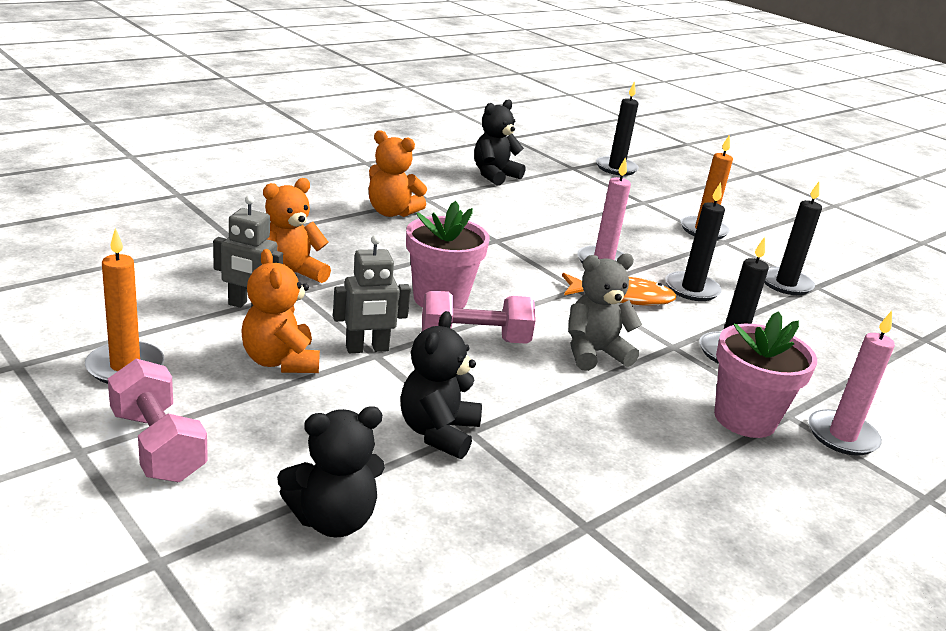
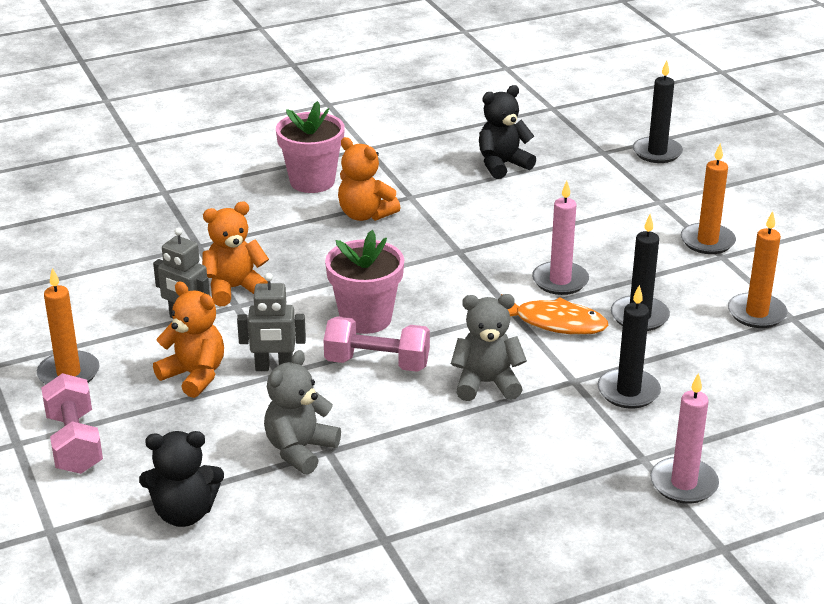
camera: 20 degrees right, 5 degrees up
orange teddy bear [241,249,320,373] -> orange teddy bear turned 135 degrees clockwise [153,282,224,398]
black teddy bear [400,311,482,459] -> grey teddy bear [264,350,341,475]
pink flower pot [714,311,817,438] -> pink flower pot moved to [276,101,345,193]
black candle [764,182,822,295] -> orange candle [728,211,787,328]

